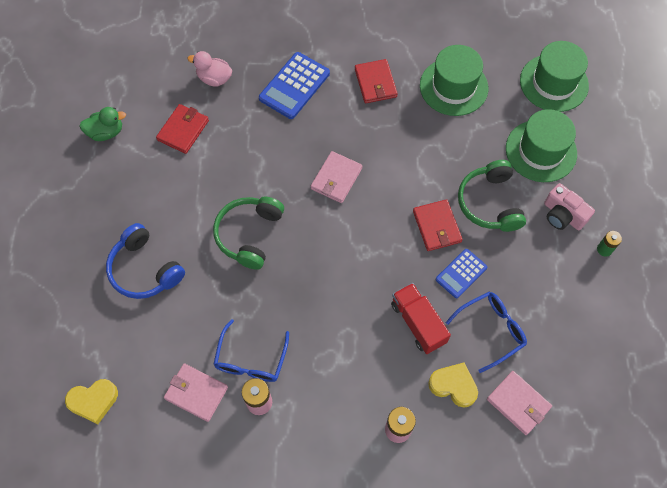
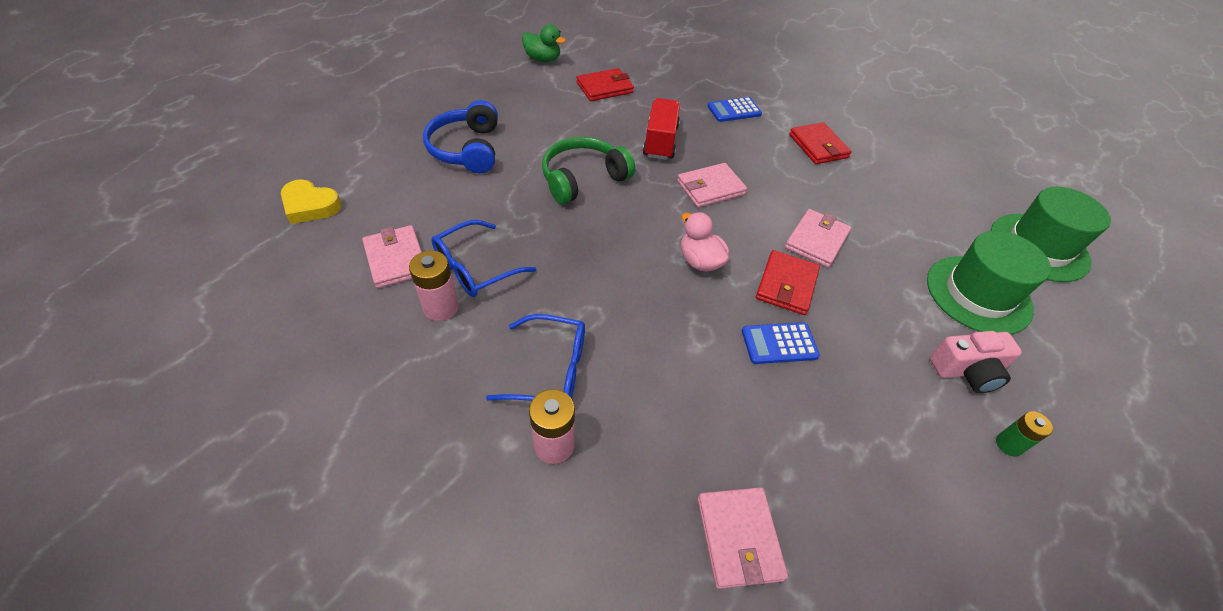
camera: 35 degrees right, 15 degrees down
pink duck [187,51,232,87] -> pink duck moved to [681,212,729,272]
blue calculator [259,52,330,119] -> blue calculator [708,97,762,122], size x0.63
red wallet [355,59,398,103] -> red wallet turned 45 degrees counterclockwise [789,122,852,164]
red truck [391,283,451,354] -> red truck moved to [643,98,680,160]
green hat [420,45,488,116] -> none
yellow heart [428,363,478,408] -> none
blue glasses [446,292,527,373] -> blue glasses moved to [486,314,585,401]
green headphones [458,160,526,232] -> none
pink camera [544,183,595,230] -> pink camera turned 90 degrees counterclockwise [930,331,1022,393]
none -> pink wallet [785,209,851,268]

